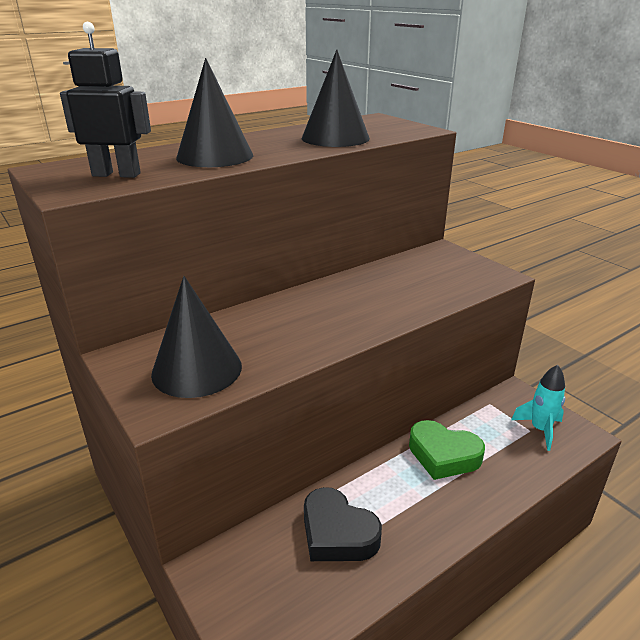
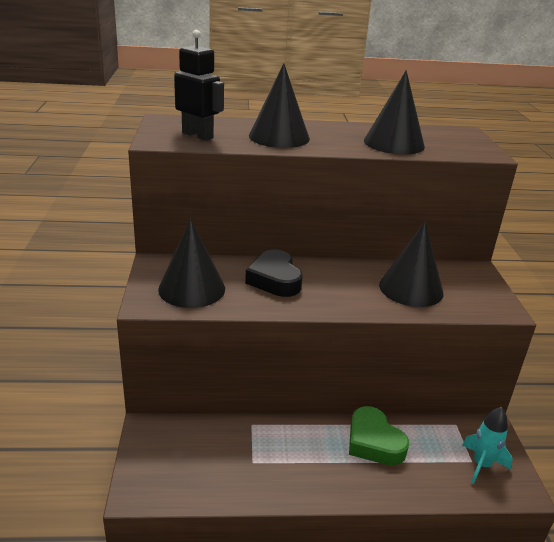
camera: 30 degrees right, 0 degrees up
black heart [304,487,382,561] -> black heart moved to [245,250,303,297]
none -> black cone [379,222,444,307]

